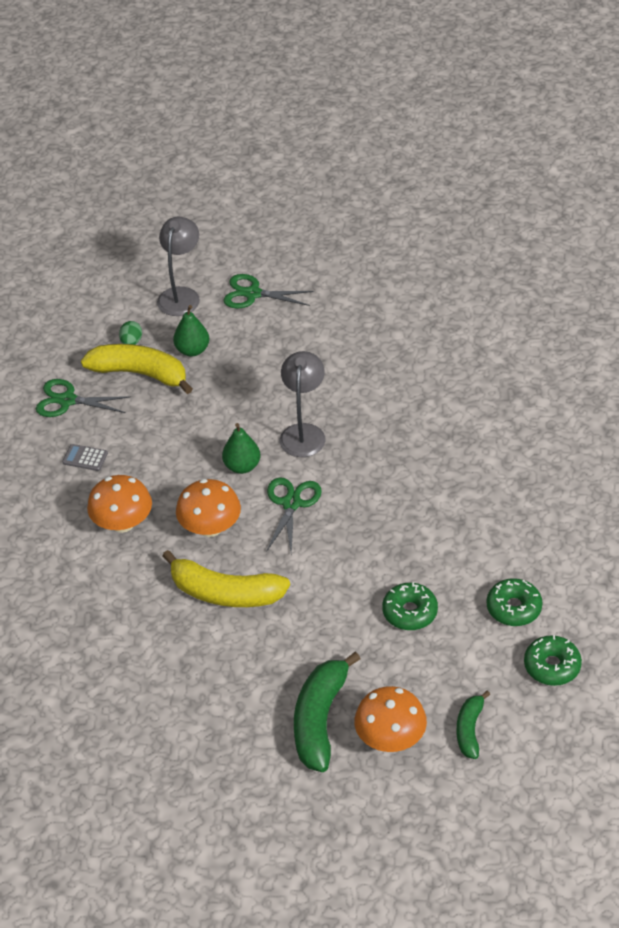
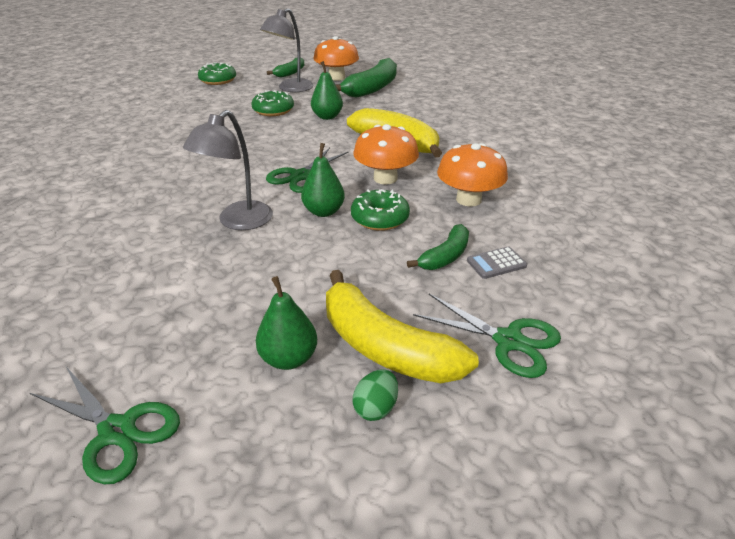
camera: 160 degrees left, 10 degrees down
grey calculator [62,444,108,471] -> grey calculator turned 120 degrees clockwise [467,246,527,279]
grey lamp [157,217,200,316] -> grey lamp moved to [260,8,313,92]
green donut [487,578,543,626] -> green donut moved to [351,189,410,231]
none -> green pear [311,61,343,120]
none -> green banana [407,224,469,270]

